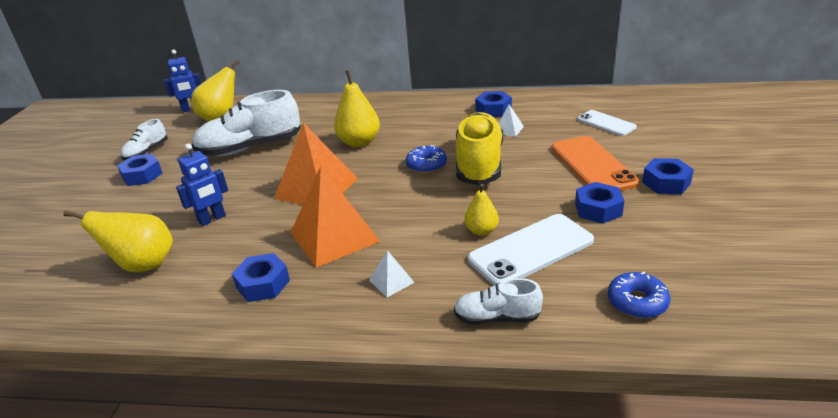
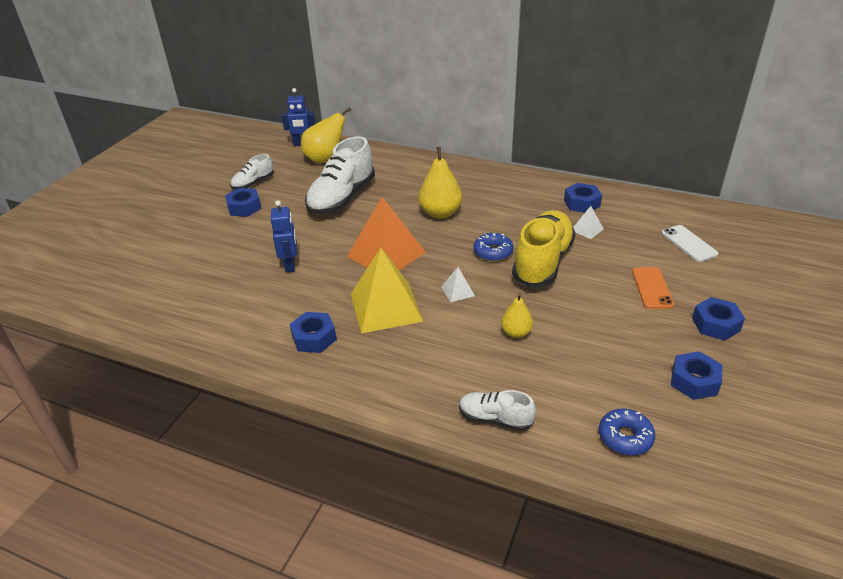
camera: 15 degrees right, 5 degrees up
yellow pear [63,210,173,272] -> none
blue robot [176,144,228,226] -> blue robot turned 75 degrees counterclockwise [271,200,297,273]
white shoe [192,90,301,156] -> white shoe turned 60 degrees counterclockwise [305,136,375,215]
orange pyramid [290,166,380,268] -> yellow pyramid [351,248,423,333]
white pyramid [369,250,415,297] -> white pyramid moved to [441,267,475,302]
white phone [468,214,594,286] -> none
orange phone [552,136,640,191] -> orange phone [632,267,674,309], size x0.61
blue nut [575,182,624,224] -> blue nut moved to [671,351,722,400]

